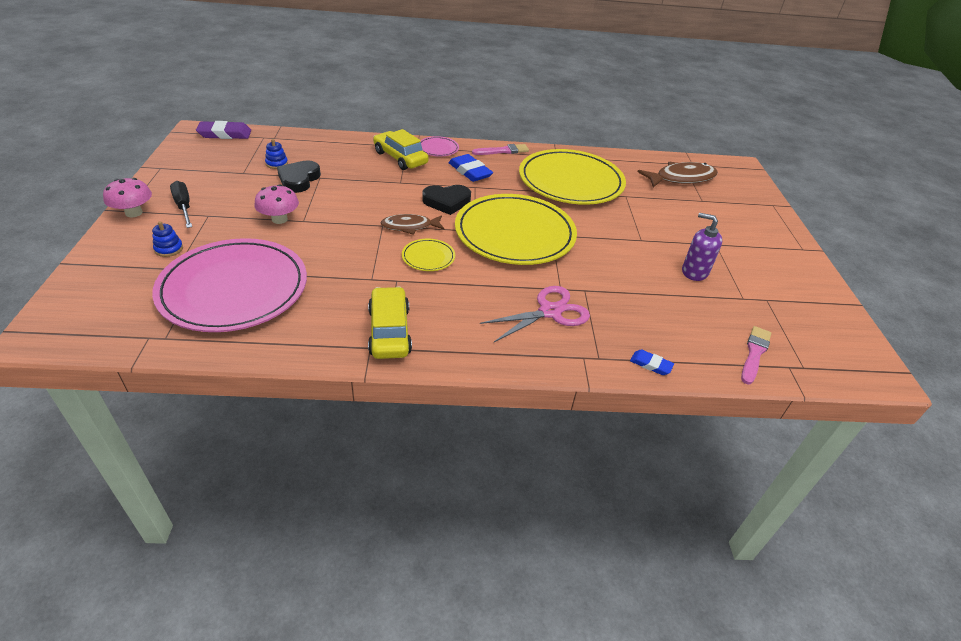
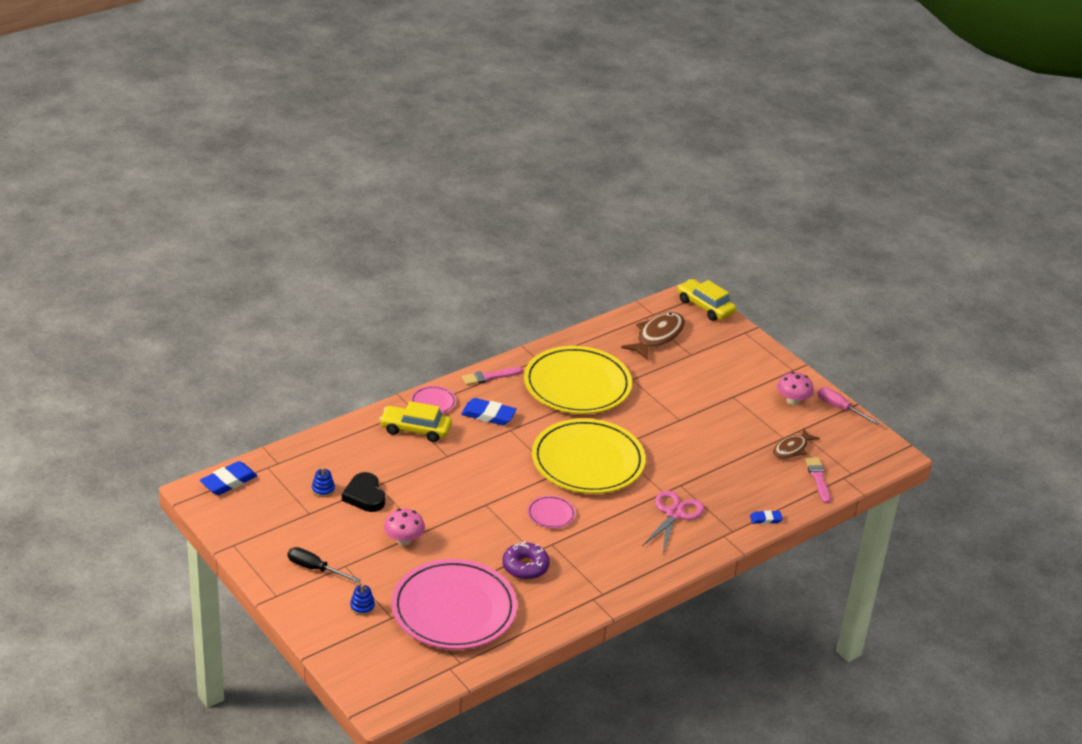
camera: 35 degrees left, 5 degrees down
pink mushroom [103,178,152,217] -> pink mushroom moved to [777,372,814,406]
purple eraser [196,121,251,139] -> blue eraser [200,461,258,495]
yellow car [368,287,412,359] -> yellow car moved to [677,279,736,321]
brown fish [381,214,445,235] -> brown fish moved to [773,428,820,459]
yellow plate [402,238,455,271] -> pink plate [527,495,576,529]
black heart [422,185,471,215] -> none
pink brush [472,144,529,155] -> pink brush turned 150 degrees counterclockwise [462,367,523,385]
purple soap dispenser [682,213,722,281] -> none
none -> purple donut [502,541,550,579]
none -> pink screwdriver [817,387,879,425]

